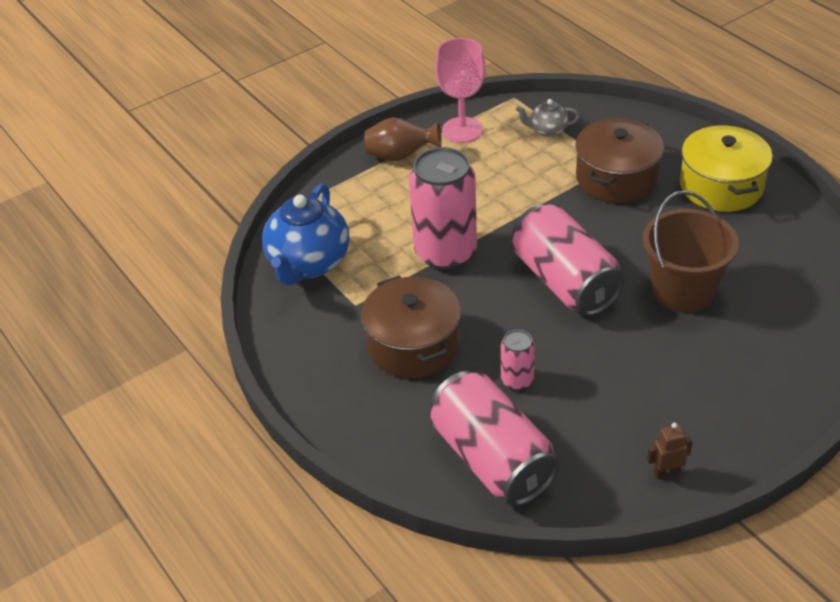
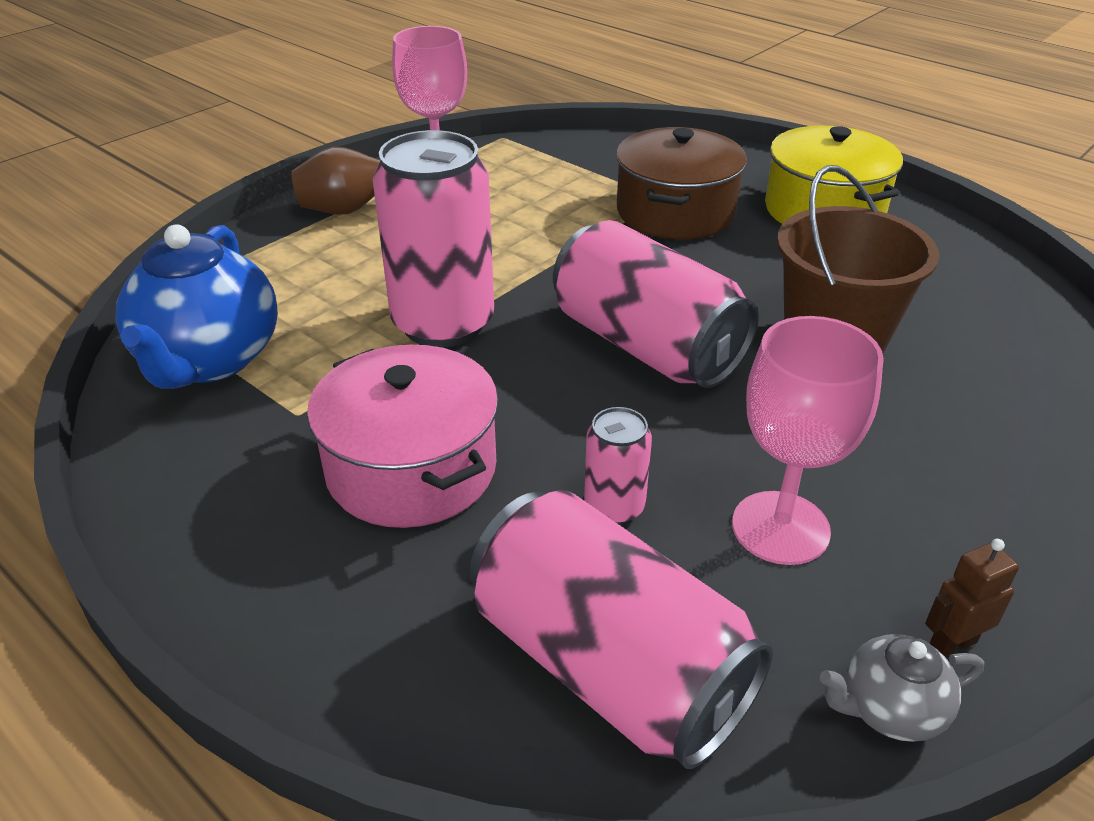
camera: 15 degrees left, 5 degrees down
brown pot [361,275,461,378] -> pink pot [307,345,498,528]
grey teapot [516,99,580,137] -> grey teapot moved to [820,634,984,742]
none -> pink goblet [732,316,884,565]

